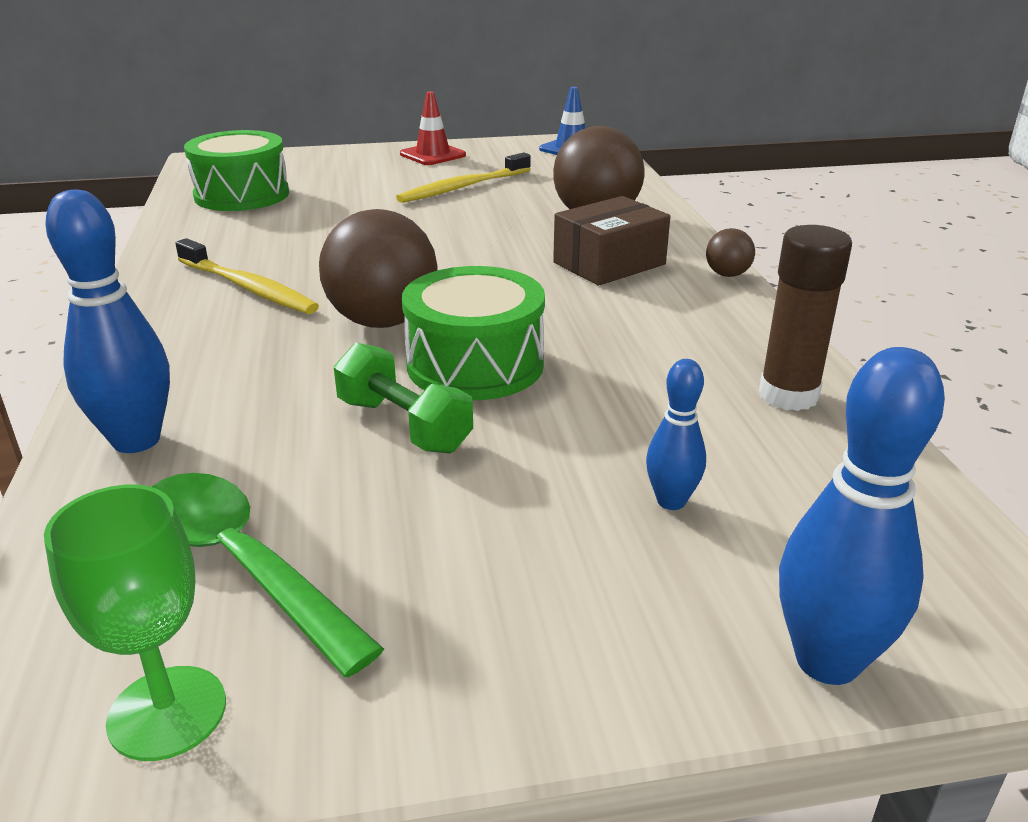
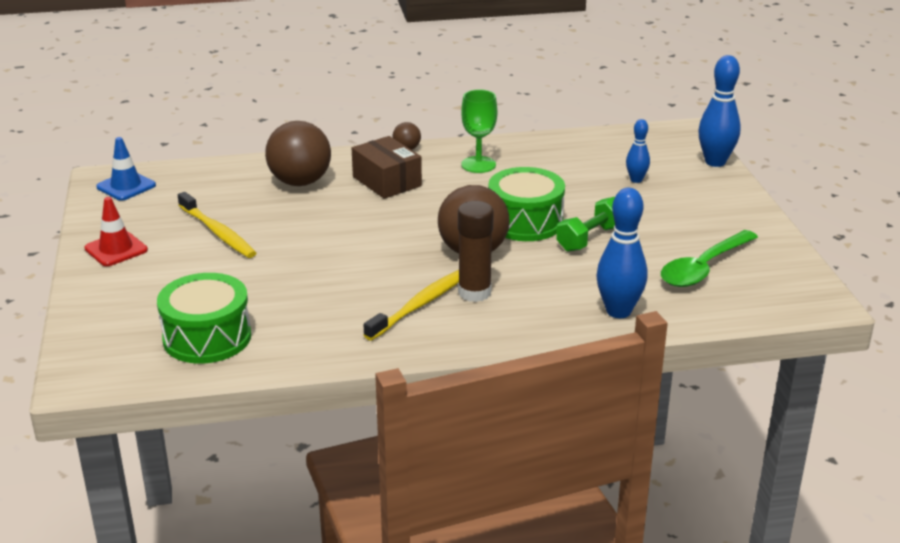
camera: 90 degrees left, 0 degrees up
green goblet [44,485,226,761] -> green goblet moved to [461,90,497,173]
brown glue stick [759,225,852,411] -> brown glue stick moved to [458,201,494,302]

